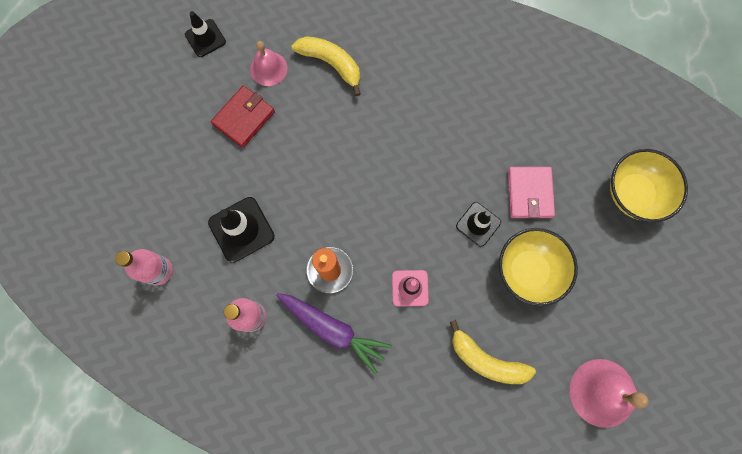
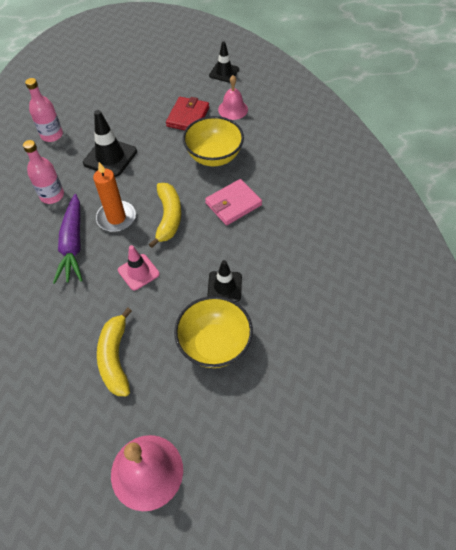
camera: 55 degrees right, 20 degrees down
red wallet [211,86,275,148] -> red wallet turned 75 degrees counterclockwise [166,97,209,130]
yellow banana [291,36,361,96] -> yellow banana moved to [149,183,181,248]
pink wallet [508,167,555,218] -> pink wallet moved to [205,179,262,225]
yellow bowl [610,149,688,222] -> yellow bowl moved to [183,116,244,166]

